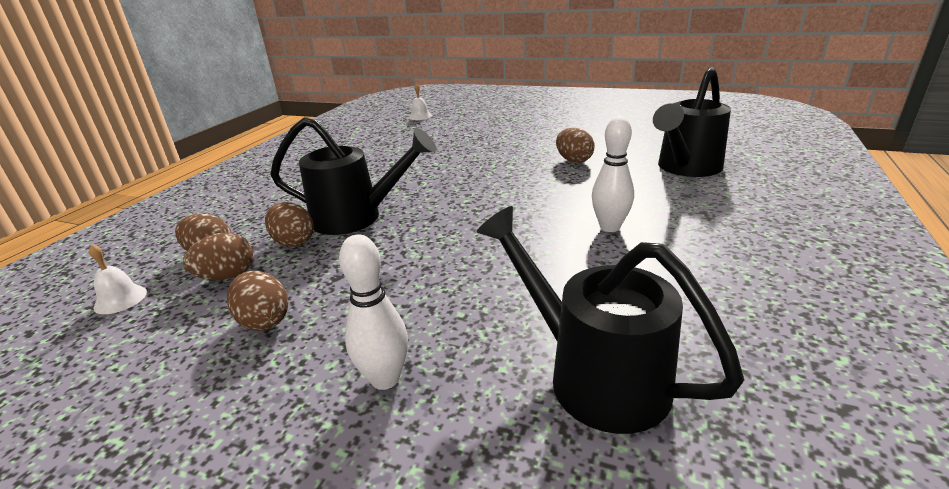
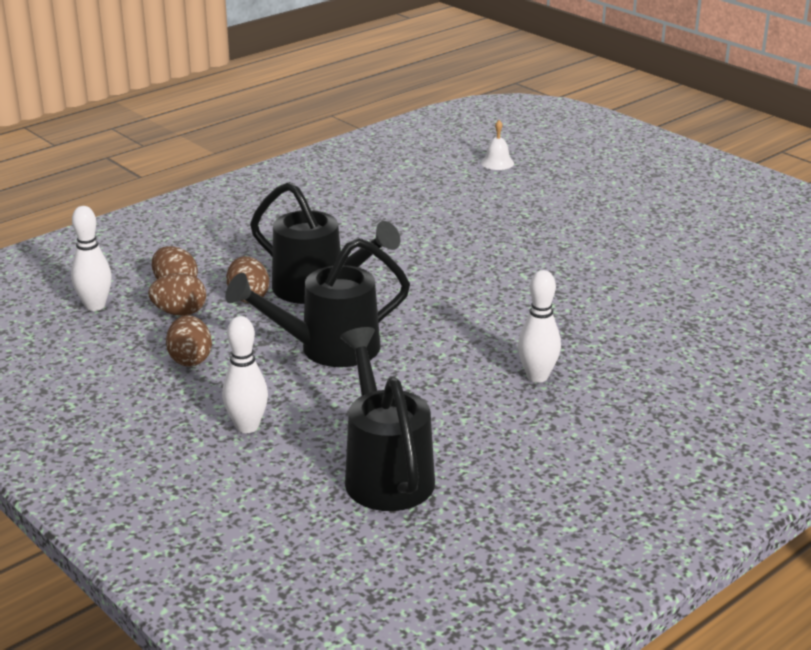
camera: 25 degrees right, 0 degrees up
white bell [89,244,147,314] -> white bowling pin [71,206,112,311]
brown egg [556,128,595,163] -> none
black watering can [653,67,731,177] -> black watering can moved to [225,237,410,367]

